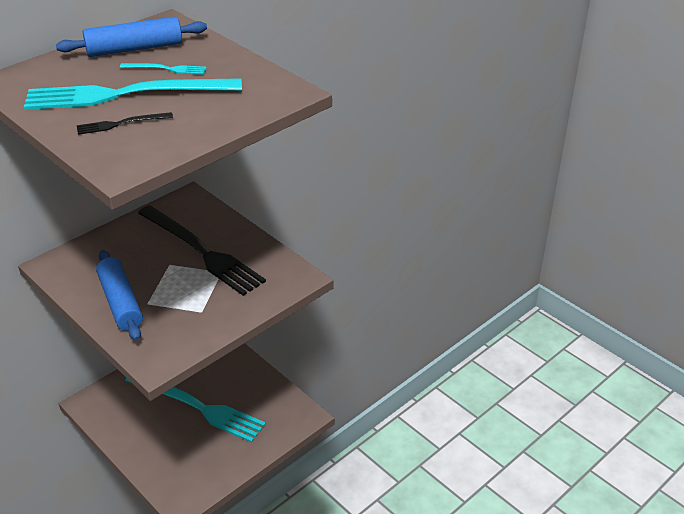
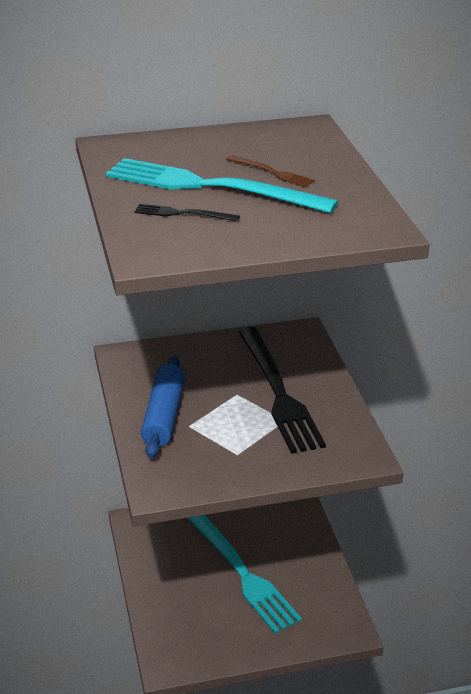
camera: 30 degrees right, 5 degrees down
blue rolling pin [56,17,207,57] -> none
turquoise fork [120,63,207,75] -> brown fork [226,155,314,187]

